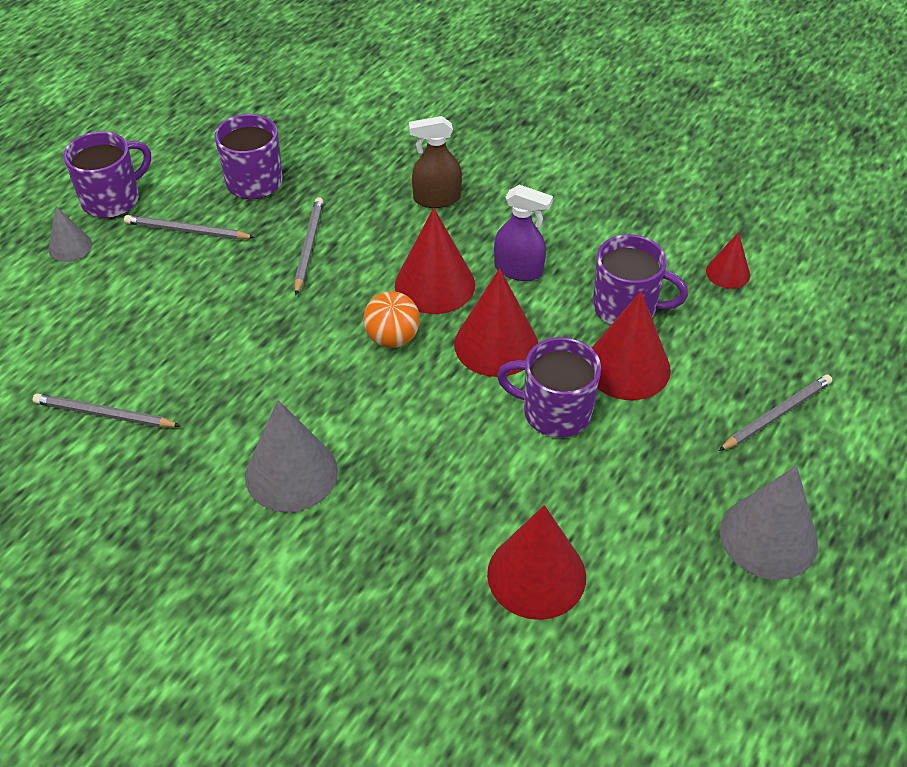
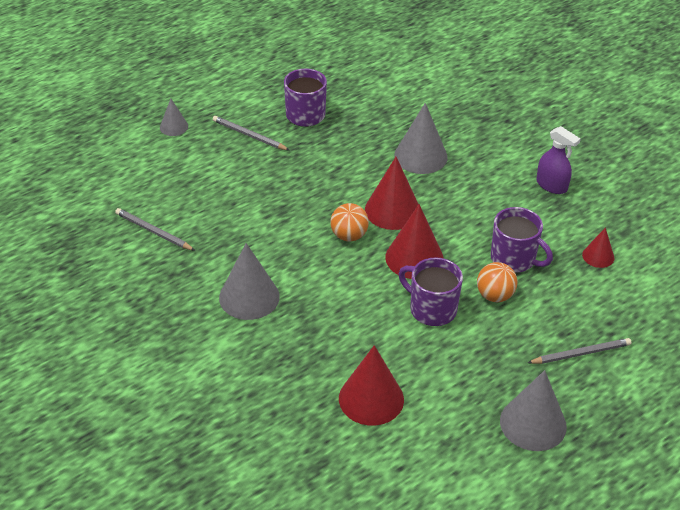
camera: 20 degrees right, 5 degrees down
purple mug [63,131,151,218] -> none
grey pencil [294,197,323,295] -> none
brown spray bottle [409,116,462,208] -> grey cone [394,103,448,174]
purple spray bottle [494,185,553,281] -> purple spray bottle moved to [536,126,581,194]
red cone [592,291,671,400] -> orange ball [477,262,517,302]

